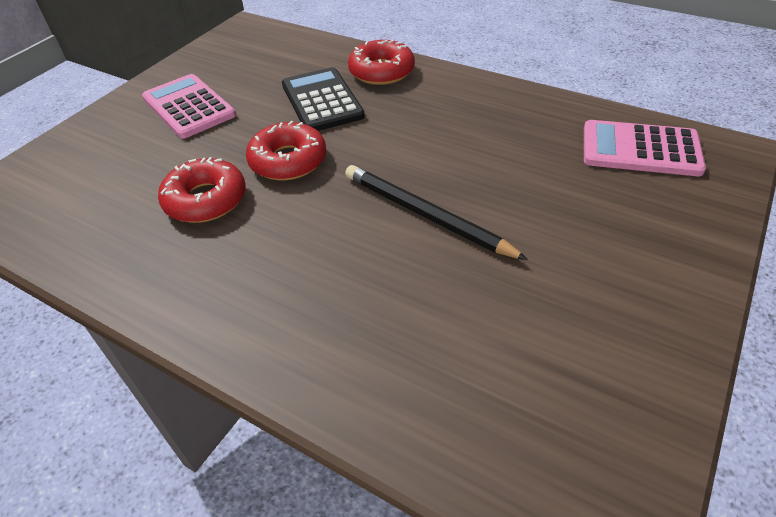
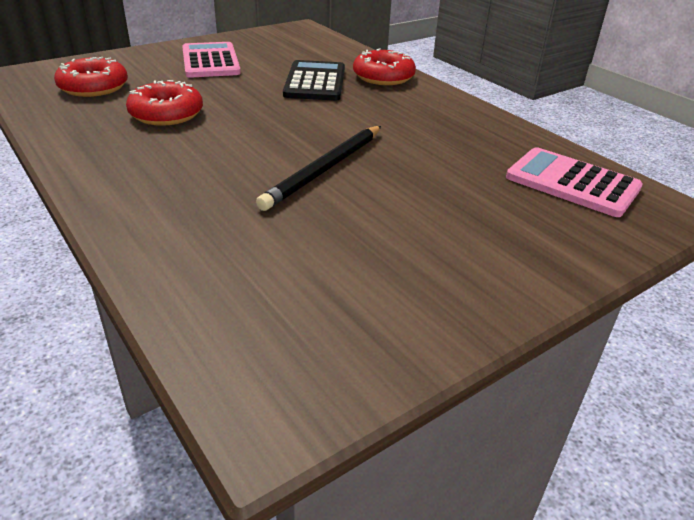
camera: 20 degrees right, 10 degrees down
red donut [246,121,326,180] -> red donut moved to [54,57,128,97]
black pencil [345,165,528,260] -> black pencil turned 120 degrees counterclockwise [256,126,381,211]

